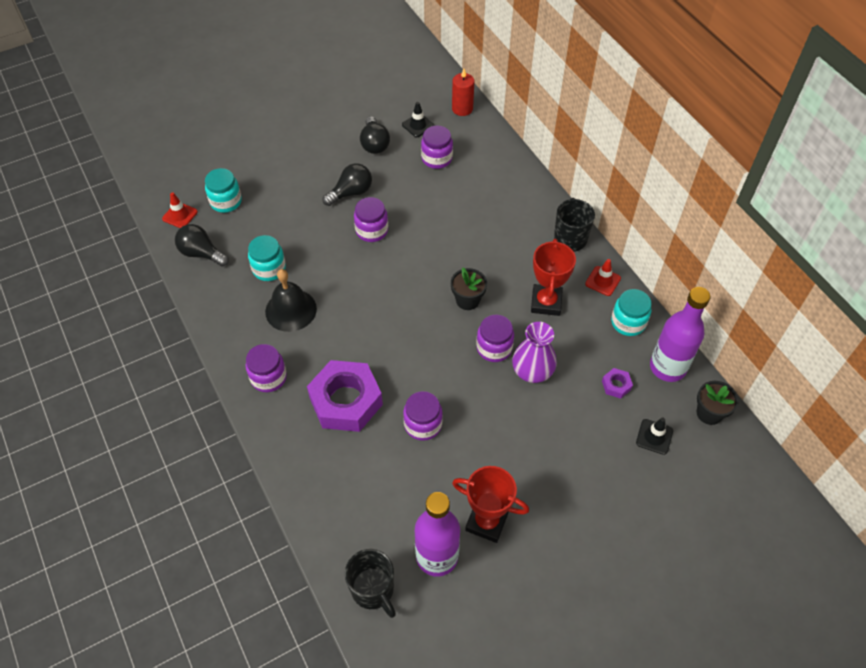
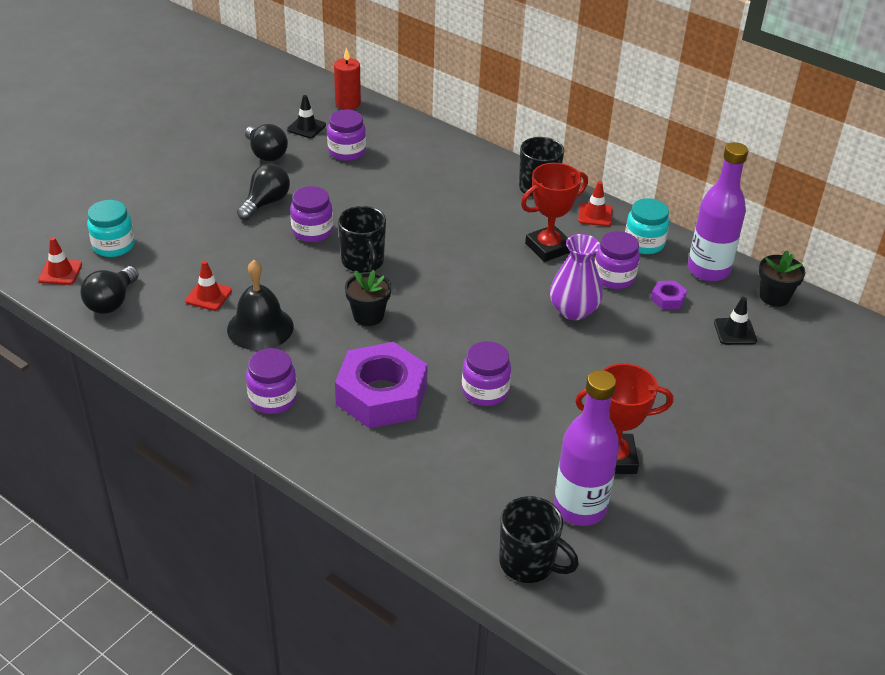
camera: 25 degrees left, 15 degrees down
black light bulb [175,224,229,266] -> black light bulb turned 75 degrees counterclockwise [81,266,139,314]
turquoise jar [248,235,286,281] -> red traffic cone [185,261,232,311]
black flower pot [451,268,487,310] -> black flower pot moved to [345,270,391,326]
purple jar [476,315,514,362] -> purple jar moved to [595,231,640,289]
red trophy [531,239,576,316] -> red trophy turned 75 degrees clockwise [521,163,588,262]
none -> black mug [338,206,386,273]

